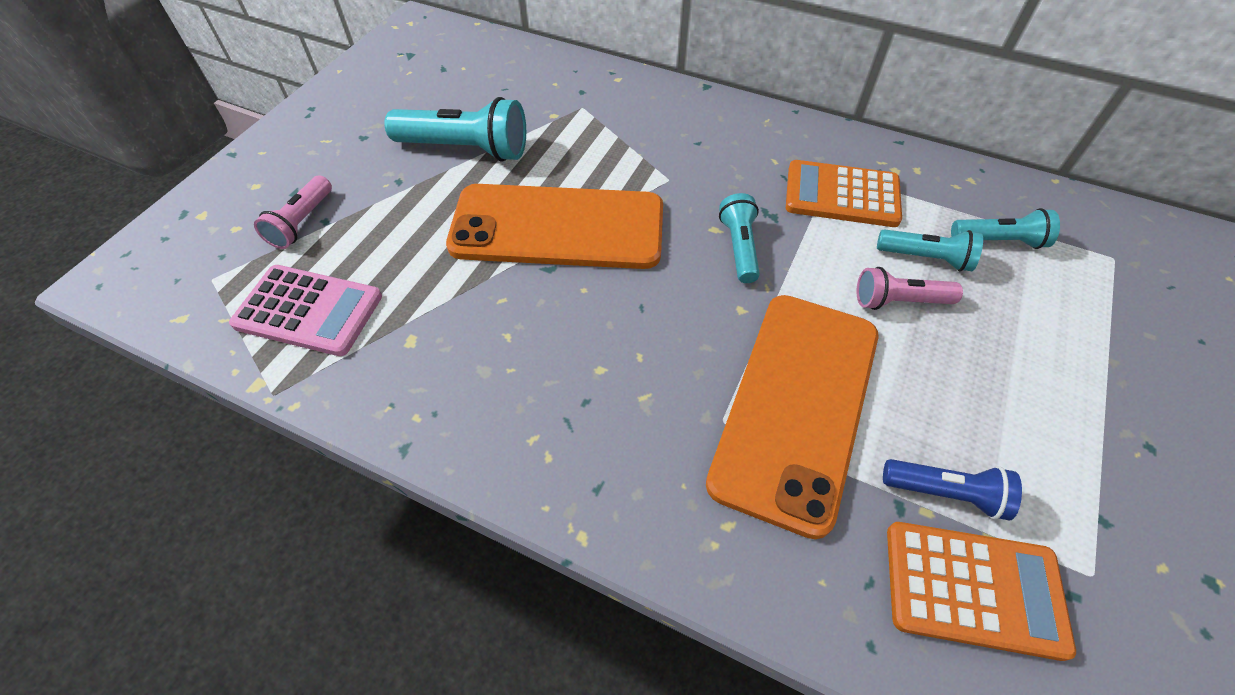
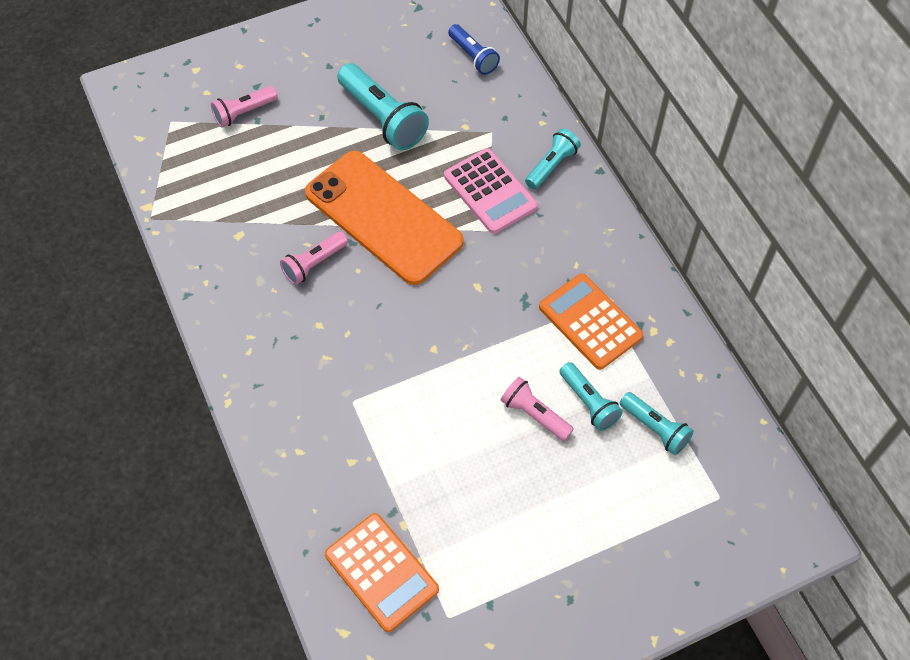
camera: 40 degrees right, 5 degrees up
pink calculator [229,265,382,356] -> pink calculator moved to [444,148,538,234]
orange phone [706,295,878,539] -> none
turquoise flashlight [719,193,760,283] -> turquoise flashlight moved to [525,128,581,189]
blue flashlight [883,459,1022,520] -> blue flashlight moved to [448,24,500,75]
none -> pink flashlight [280,231,348,285]

